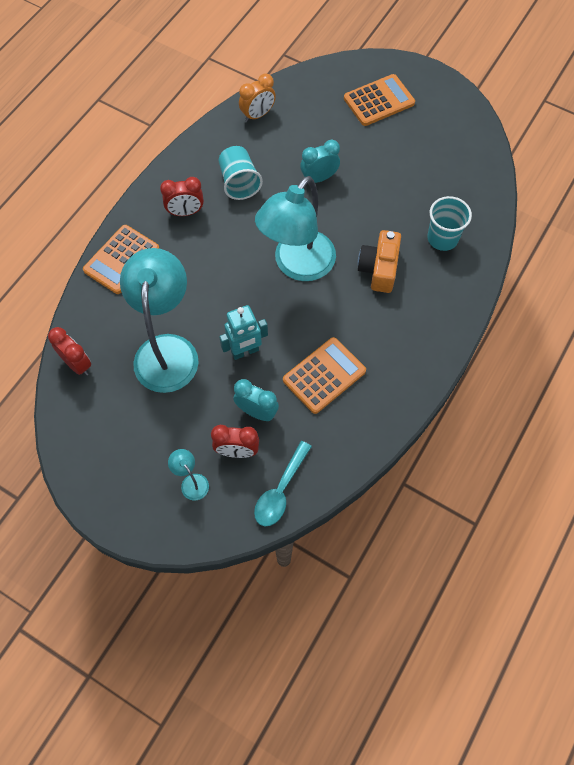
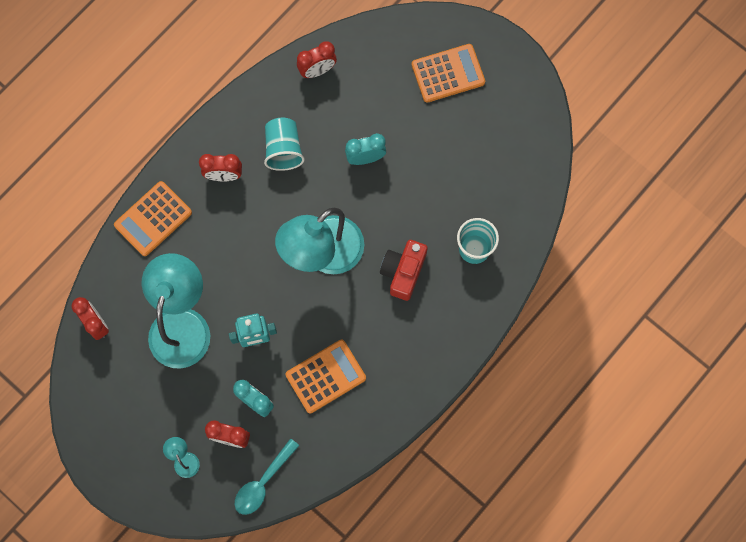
camera: 10 degrees right, 10 degrees up
orange clock [239,74,276,122] -> red clock [297,41,337,78]
orange camera [358,230,401,293] -> red camera [380,240,428,301]

